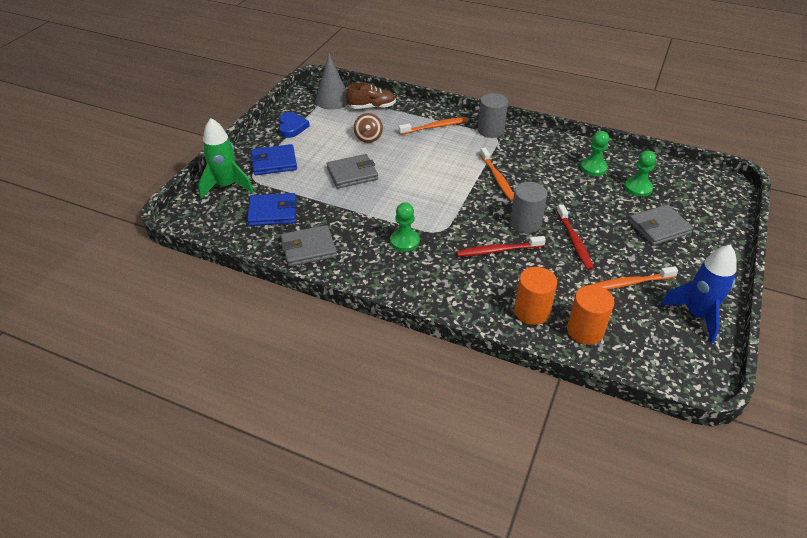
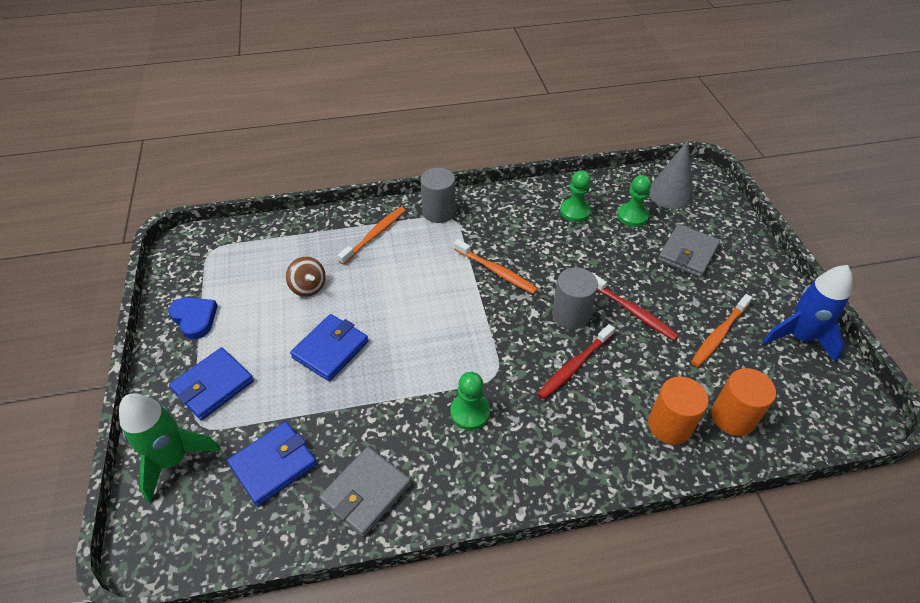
camera: 35 degrees left, 5 degrees up
grey cone [315,54,348,110] -> grey cone moved to [649,140,693,209]
grey wallet [326,154,378,189] -> blue wallet [290,314,368,381]
brown shoe [346,83,396,109] -> none

